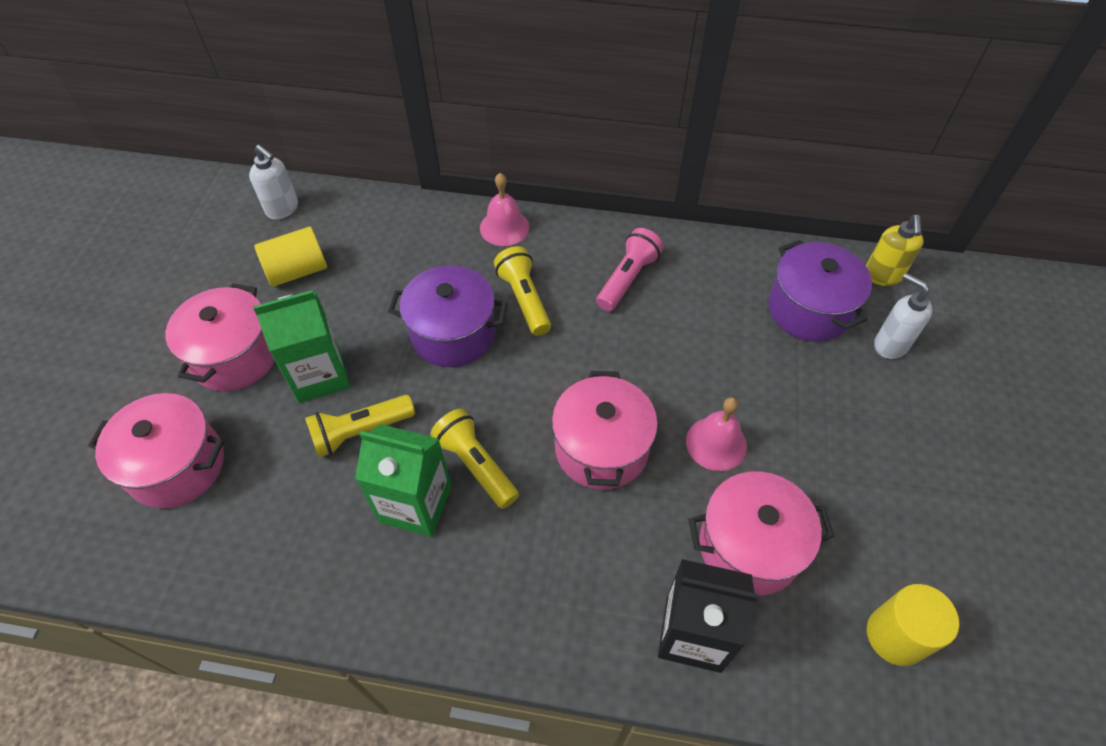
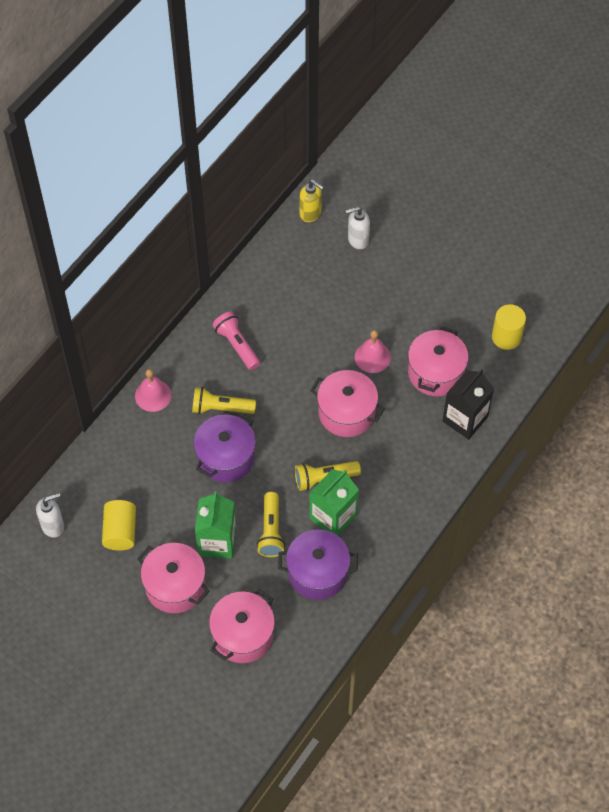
camera: 65 degrees left, 5 degrees up
purple pot [768,240,872,342] -> purple pot moved to [278,529,358,600]

